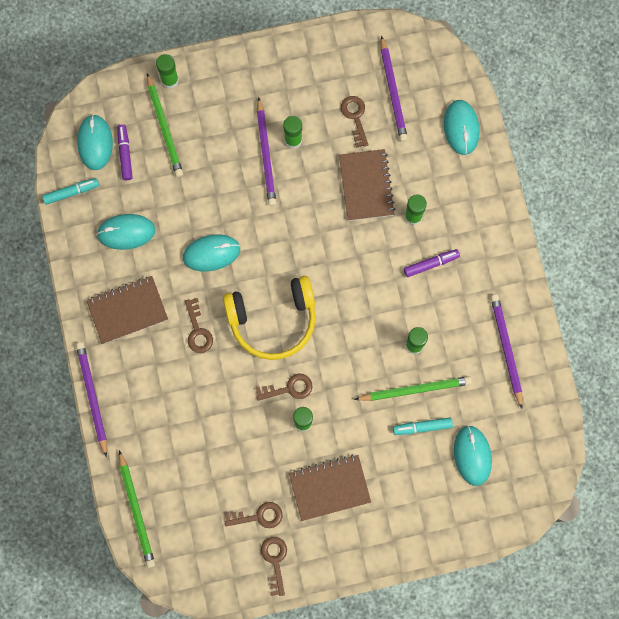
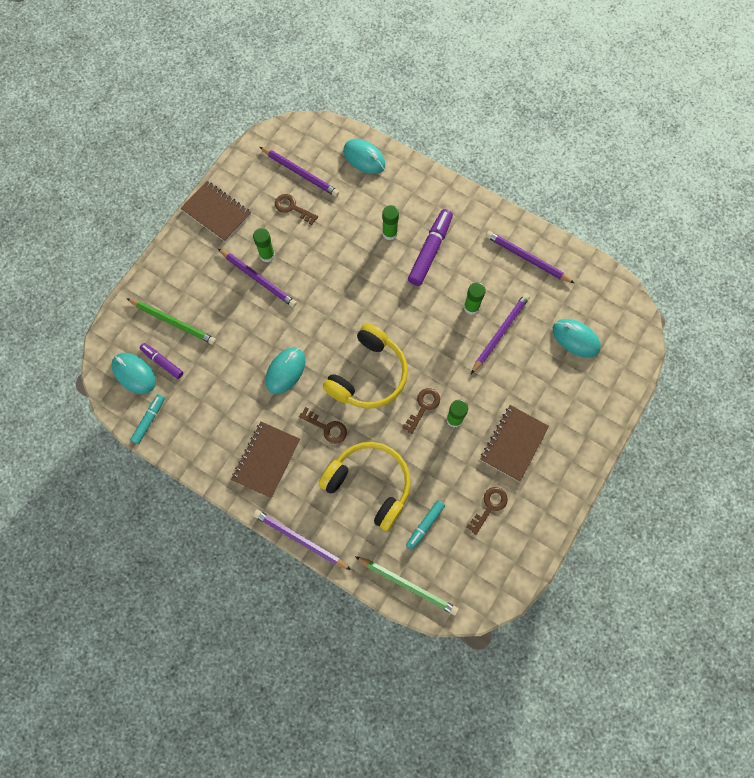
camera: 45 degrees left, 5 degrees down
turquoise mouse [96,214,155,250] -> none
green glue stick [156,54,179,89] -> none
brown key [261,537,287,596] -> none
brown notebook [339,149,395,221] -> brown notebook moved to [180,181,251,242]
green pencil [354,376,472,401] -> purple pencil [471,293,530,374]
turquoise marker [393,417,453,435] -> turquoise marker moved to [406,500,445,550]
purple marker [404,249,460,277] -> purple marker [408,209,453,286], size x1.71
none -> yellow headphones [319,442,411,531]

